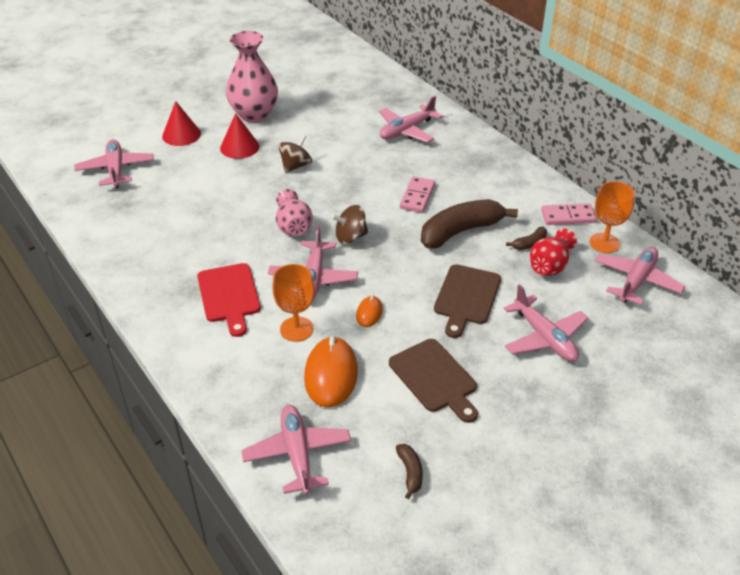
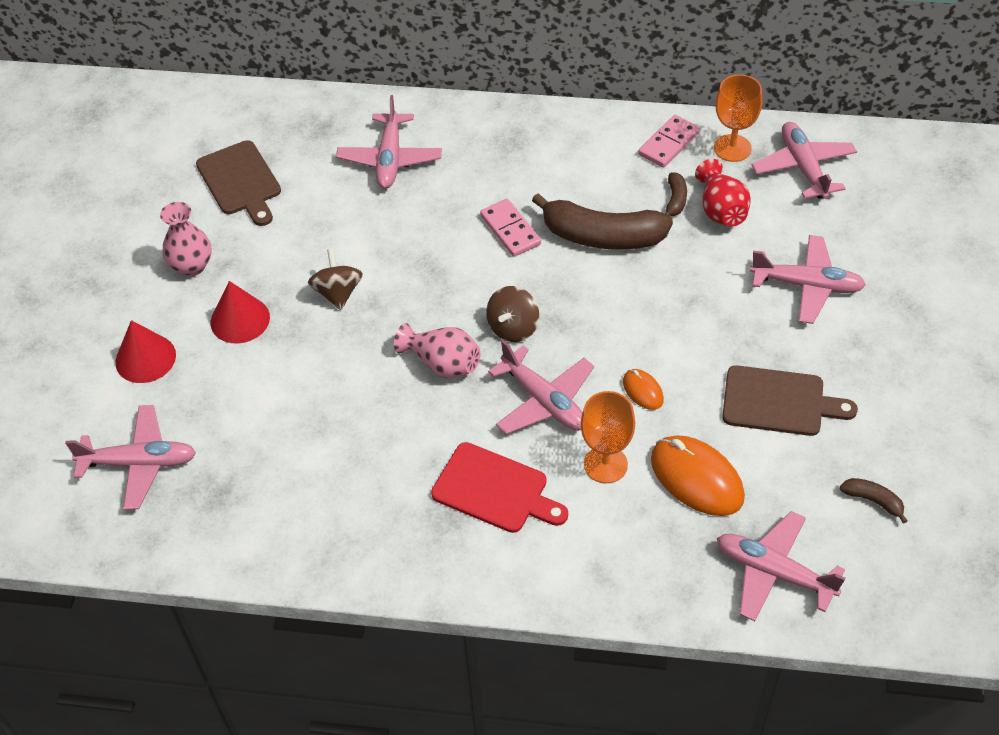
camera: 45 degrees left, 10 degrees up
pink plane [74,139,154,188] -> pink plane turned 150 degrees clockwise [65,405,196,510]
pink vase [226,31,278,123] -> pink vase [160,202,212,276], size x0.61
brown banana [421,199,518,248] -> brown banana turned 90 degrees counterclockwise [532,193,673,250]
brown cutting board [434,264,501,338] -> brown cutting board moved to [196,140,281,226]

